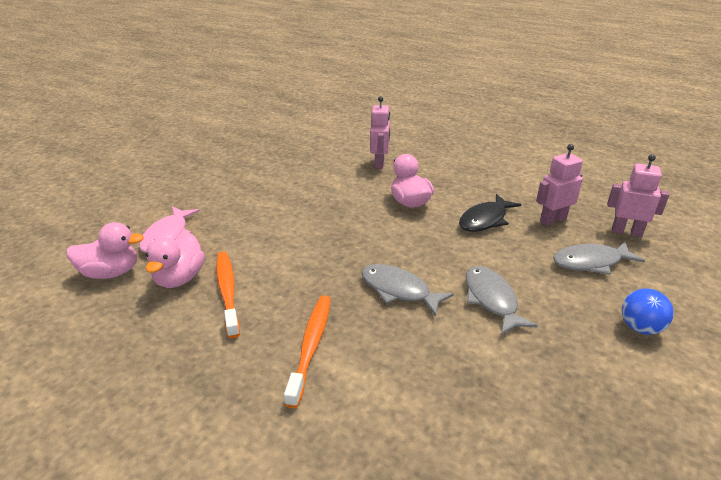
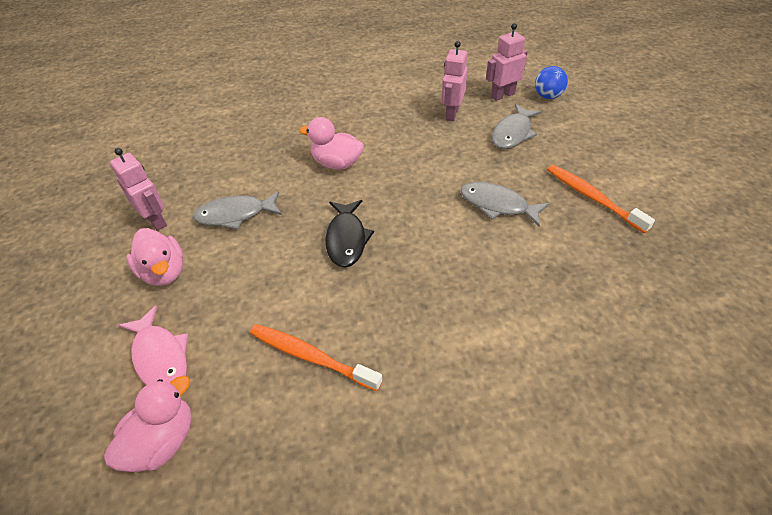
camera: 45 degrees left, 15 degrees up
pink duck [145,233,205,288] -> pink duck moved to [127,228,183,286]
orange toothbrush [284,295,331,408] -> orange toothbrush moved to [547,165,655,233]
grey fish [361,264,454,316] -> grey fish moved to [193,191,282,230]
pink robot [370,96,390,169] -> pink robot moved to [110,148,167,231]
black fish [459,194,521,232] -> black fish moved to [325,200,374,267]
blue ball [622,288,674,335] -> blue ball moved to [535,66,568,99]

